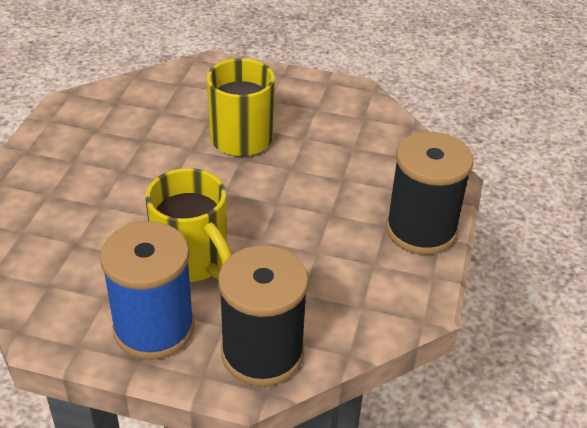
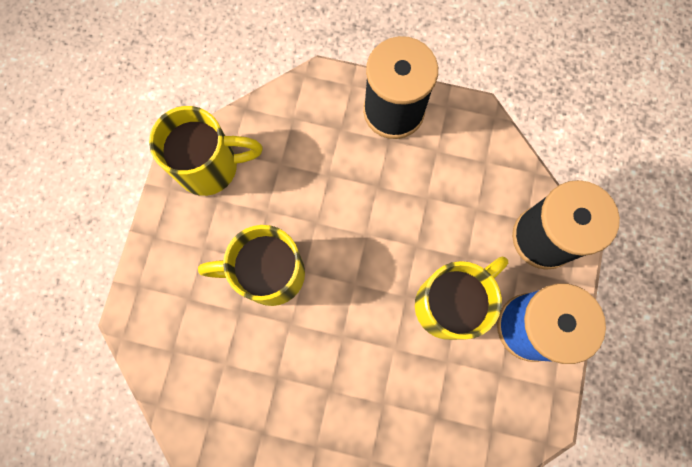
camera: 90 degrees left, 35 degrees up
none -> yellow mug [149,106,263,196]

